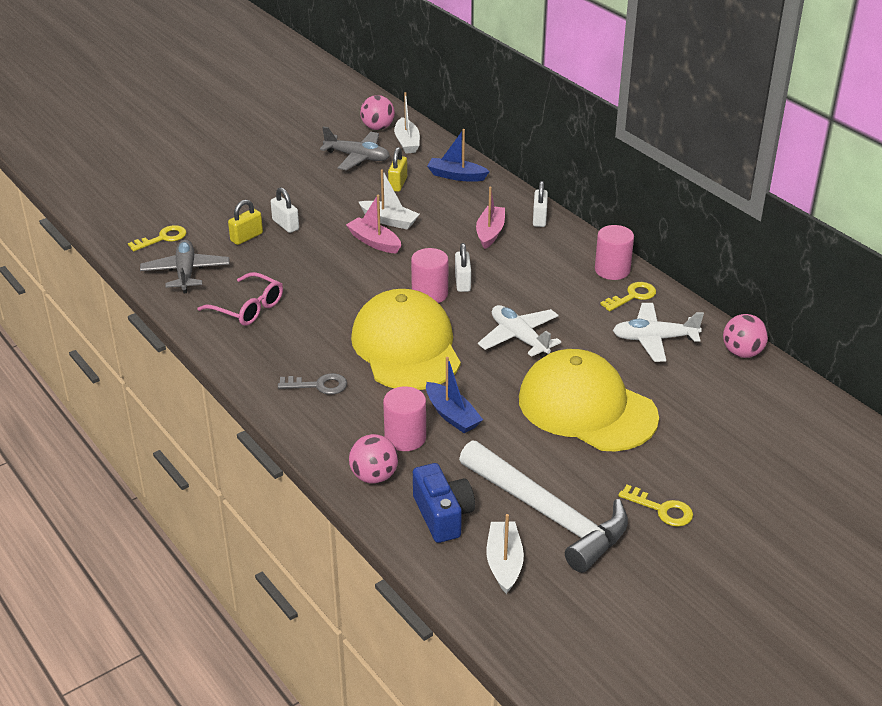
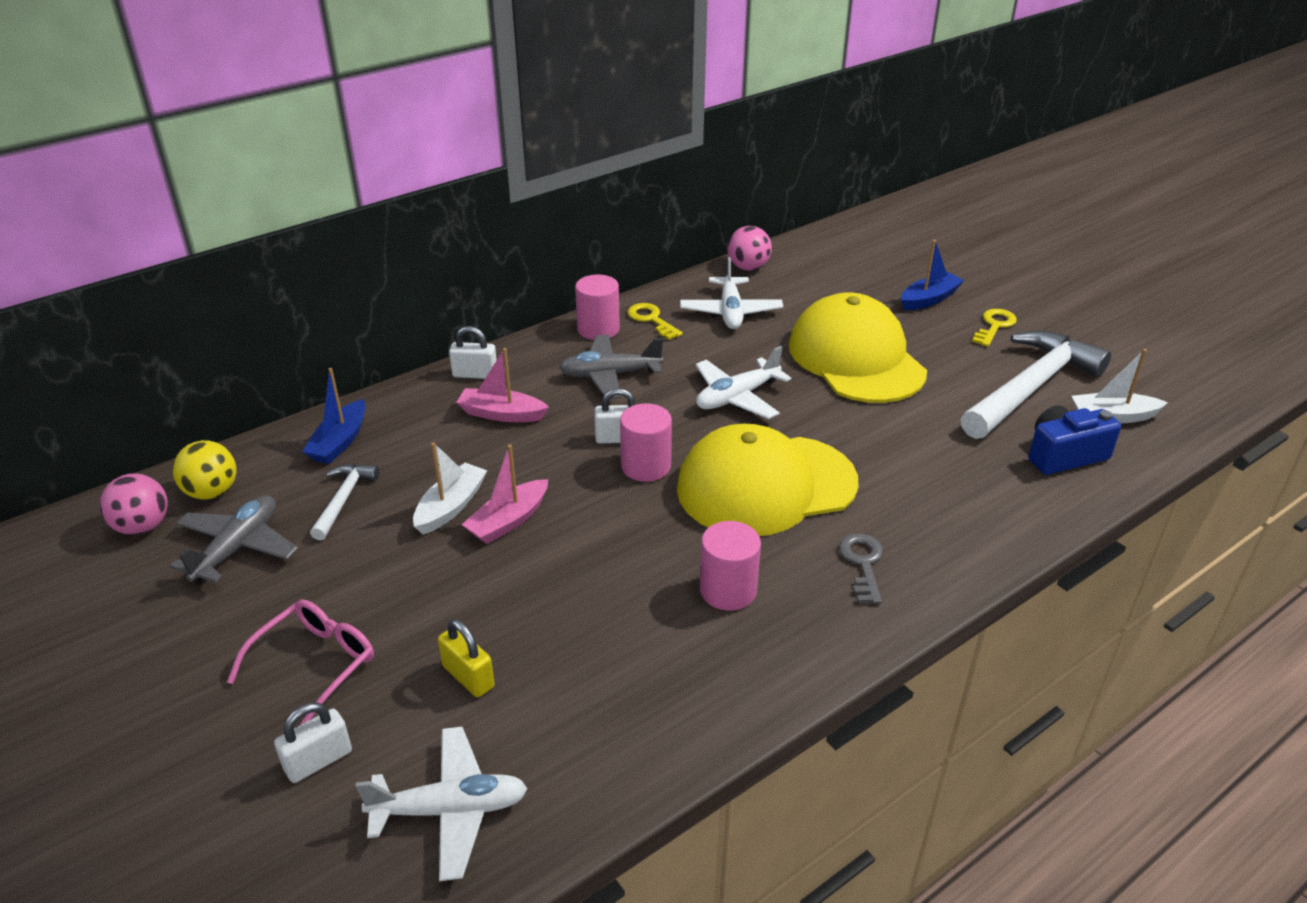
camera: 90 degrees left, 0 degrees up
yellow key [128,225,186,251] -> white plane [356,727,528,881]
grey plane [140,239,229,293] -> grey plane moved to [559,335,663,399]
pink glasses [197,272,283,326] -> pink glasses moved to [227,599,374,726]
white padlock [271,187,299,233] -> white padlock moved to [274,703,352,783]
pink ball [349,434,398,484] -> none
pink cylinder [383,387,426,451] -> pink cylinder moved to [700,521,761,610]
yellow padlock [388,147,407,192] -> white hammer [310,464,379,540]
white boat [394,92,420,154] -> yellow ball [173,440,237,499]
blue boat [426,357,483,433] -> blue boat moved to [901,240,964,310]
yellow cap [519,349,659,451] -> yellow cap turned 120 degrees clockwise [789,292,927,403]

